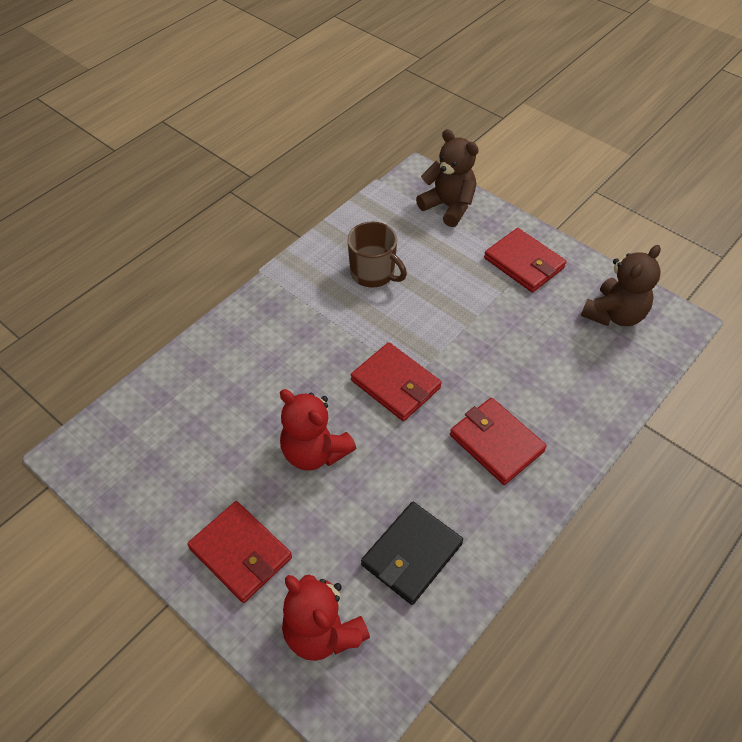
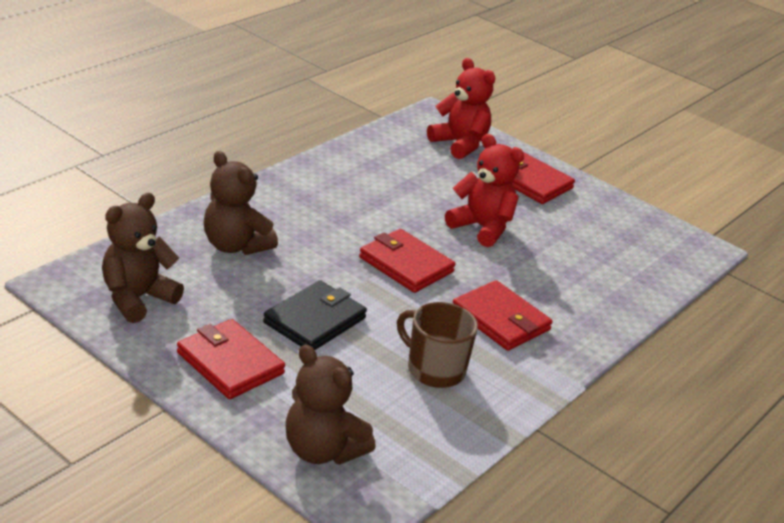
camera: 175 degrees right, 20 degrees down
black wallet [361,502,463,605] -> black wallet moved to [263,280,367,350]
red wallet [450,398,547,485] -> red wallet moved to [453,280,553,351]
none -> brown teddy bear [204,151,278,255]

